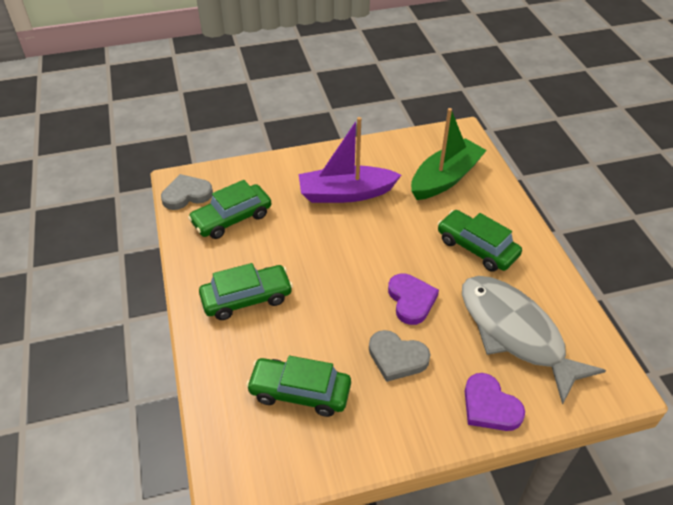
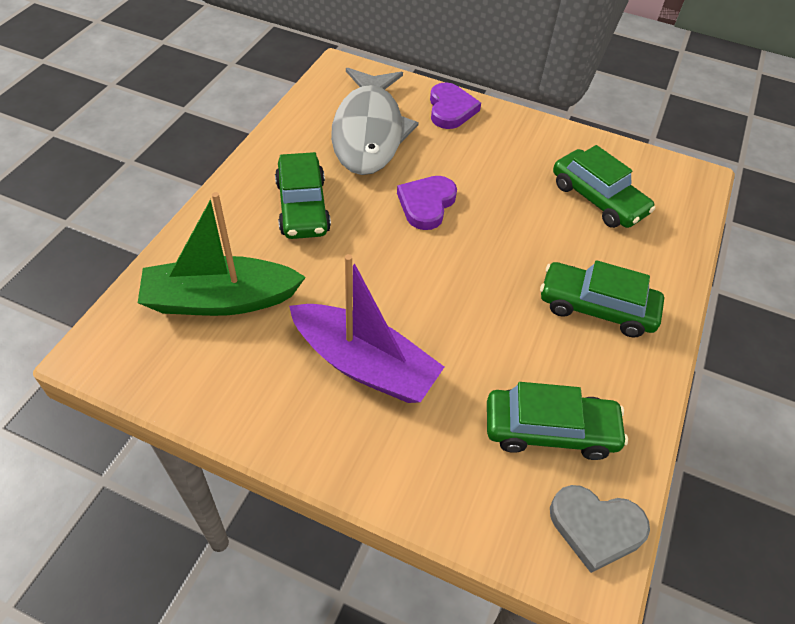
camera: 145 degrees left, 5 degrees up
grey heart [369,330,430,382] -> none

